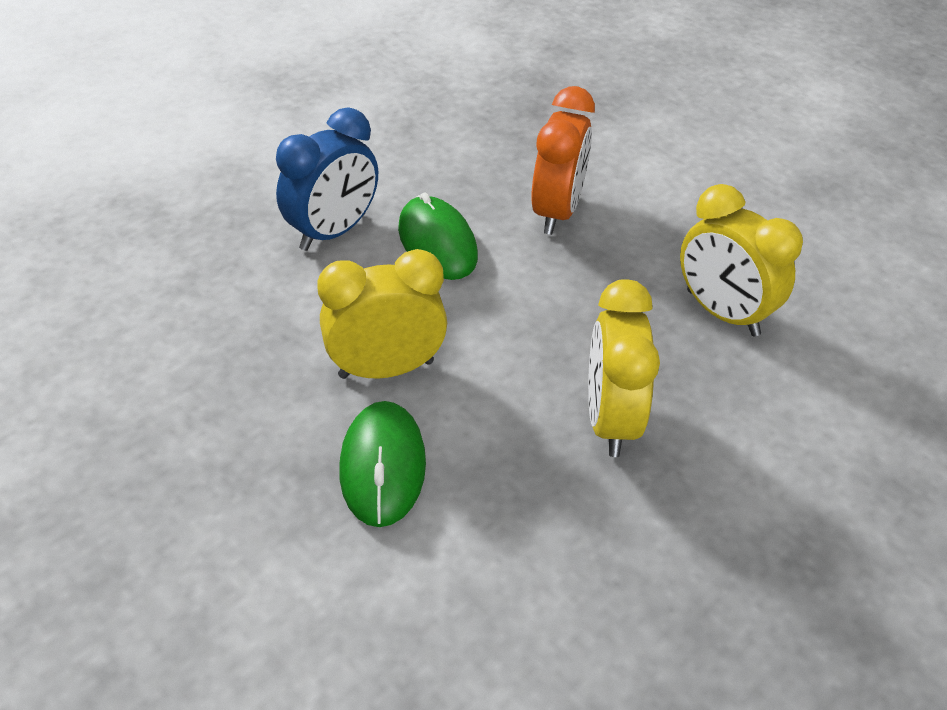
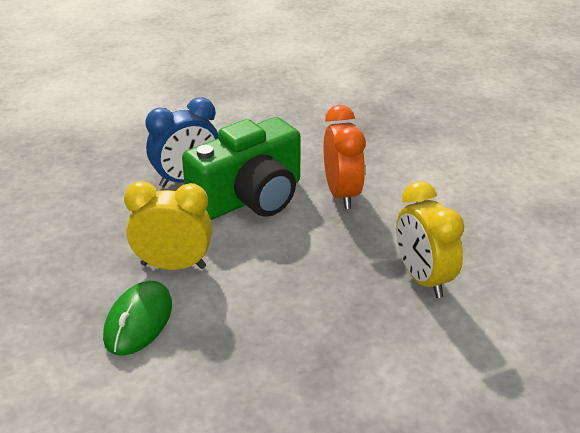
camera: 20 degrees right, 10 degrees down
green mouse [398,192,478,280] -> green camera [182,117,301,220]
orange clock [531,86,595,235] -> orange clock turned 45 degrees counterclockwise [323,105,365,209]
yellow clock [588,279,660,457] -> none

